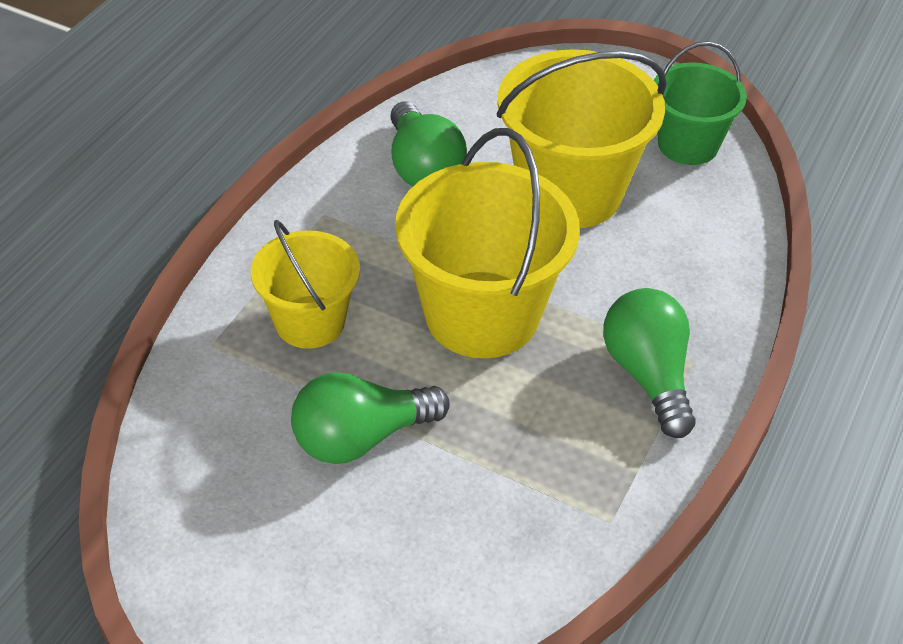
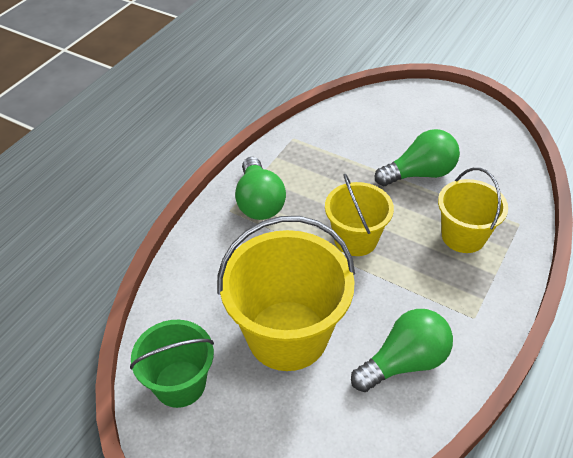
camera: 175 degrees left, 0 degrees up
green light bulb [390,101,467,186] -> green light bulb turned 75 degrees clockwise [351,309,453,392]
yellow bucket [395,128,580,358] -> yellow bucket [325,174,394,256], size x0.60

